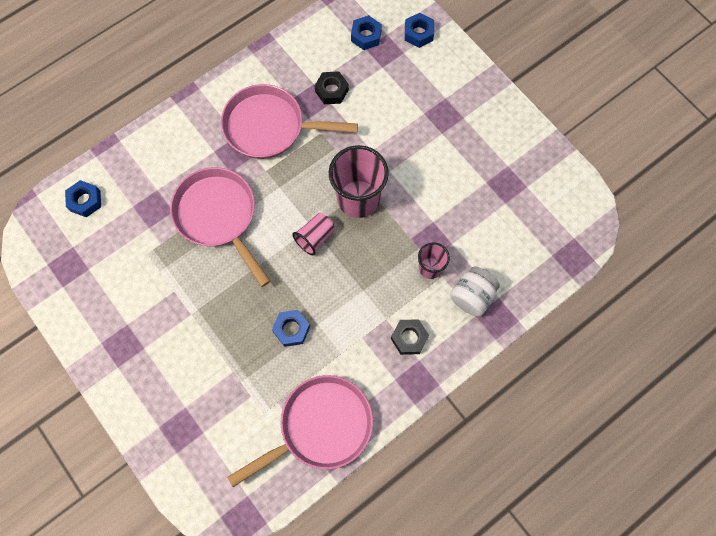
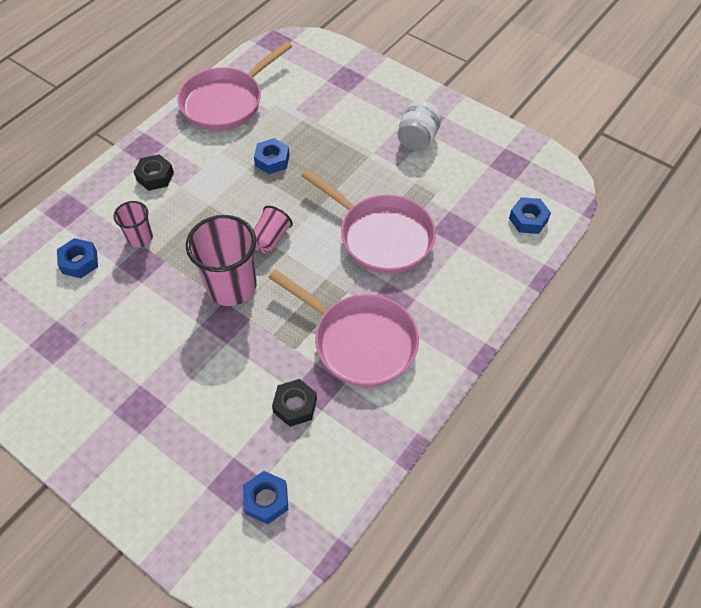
camera: 165 degrees right, 15 degrees down
pink pan [221,84,358,159] -> pink pan turned 45 degrees clockwise [268,269,419,387]
blue nut [405,13,434,48] -> blue nut moved to [57,238,98,278]
white jar [450,266,500,317] -> white jar moved to [398,101,442,151]

